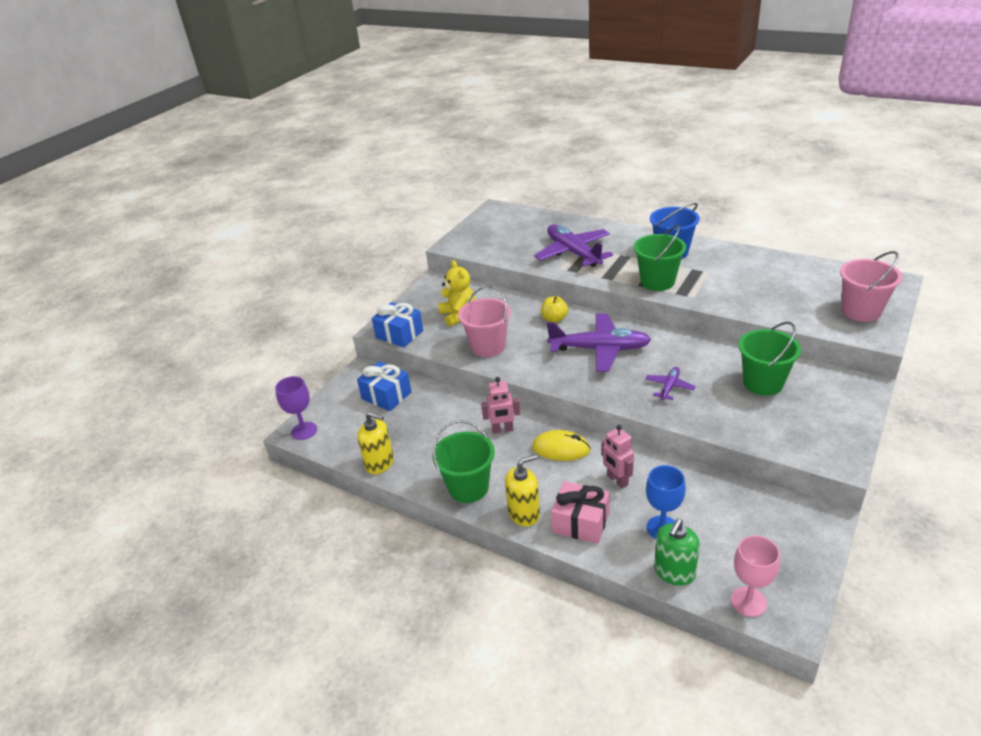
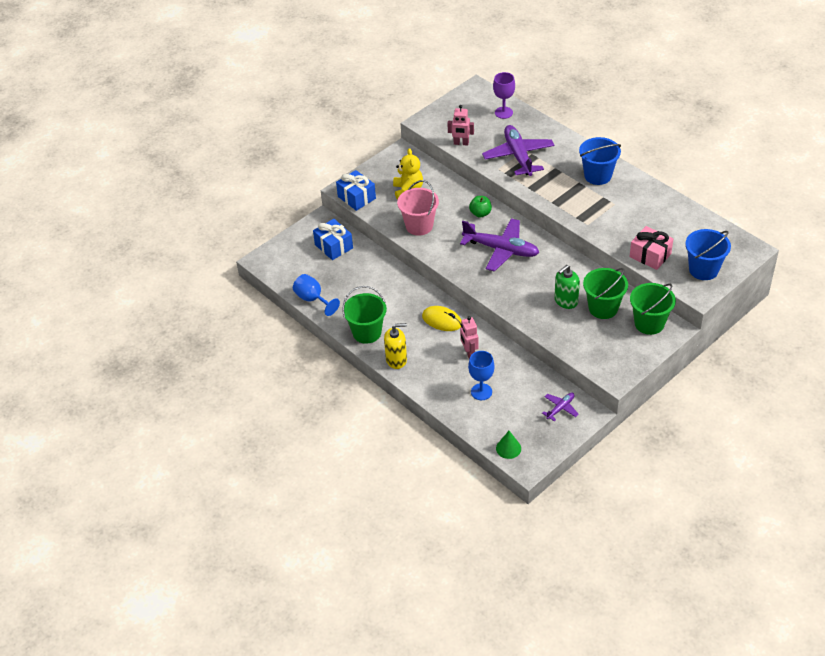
camera: 15 degrees right, 10 degrees up
purple goblet [275,376,317,440] -> purple goblet moved to [493,72,515,119]
yellow soap dispenser [357,412,394,474] -> blue goblet [293,274,340,316]
pink robot [481,377,520,434] -> pink robot moved to [448,105,474,146]
yellow apple [541,296,568,323] -> green apple [469,196,492,218]
pink gift [551,481,610,544] -> pink gift moved to [629,226,673,270]
green bucket [634,225,686,291] -> green bucket moved to [630,283,676,335]
purple plane [645,367,696,400] -> purple plane moved to [542,392,579,422]
green soap dispenser [654,519,700,586] -> green soap dispenser moved to [554,265,580,309]
pink goblet [731,535,780,617] -> green cone [496,431,521,459]
pink bucket [840,251,902,322] -> blue bucket [685,229,731,280]

